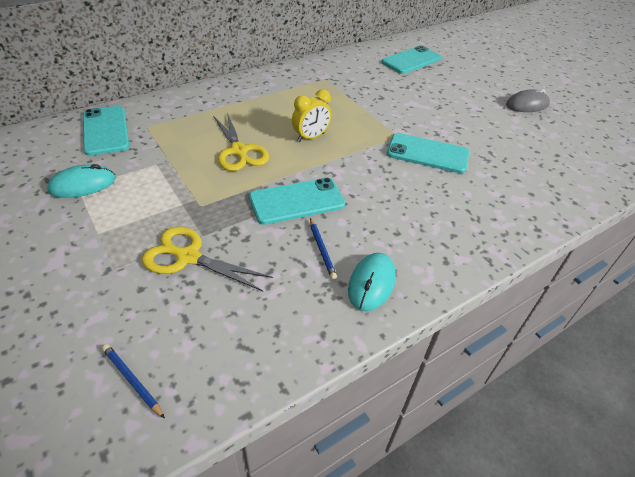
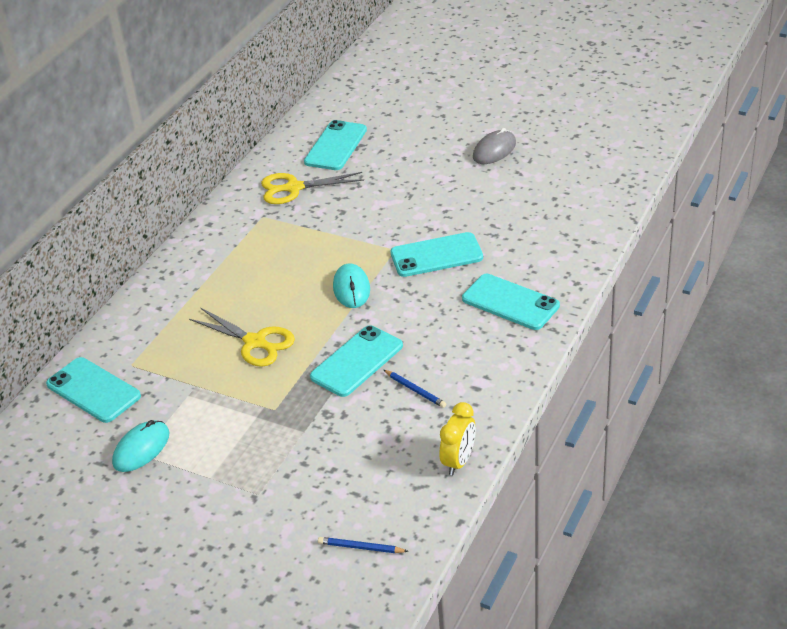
camera: 25 degrees left, 5 degrees down
yellow scissors [142,227,273,291] -> yellow scissors moved to [261,172,364,204]
yellow clock [292,89,332,142] -> yellow clock moved to [440,402,476,476]
turquoise mouse [348,253,396,311] -> turquoise mouse moved to [333,264,370,308]
none -> turquoise phone [462,274,560,330]

